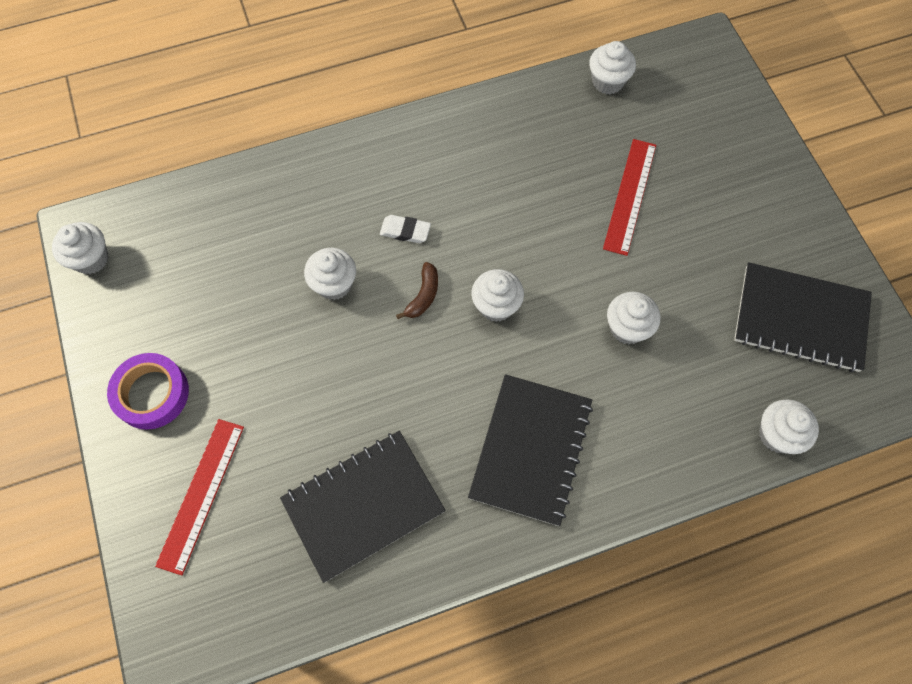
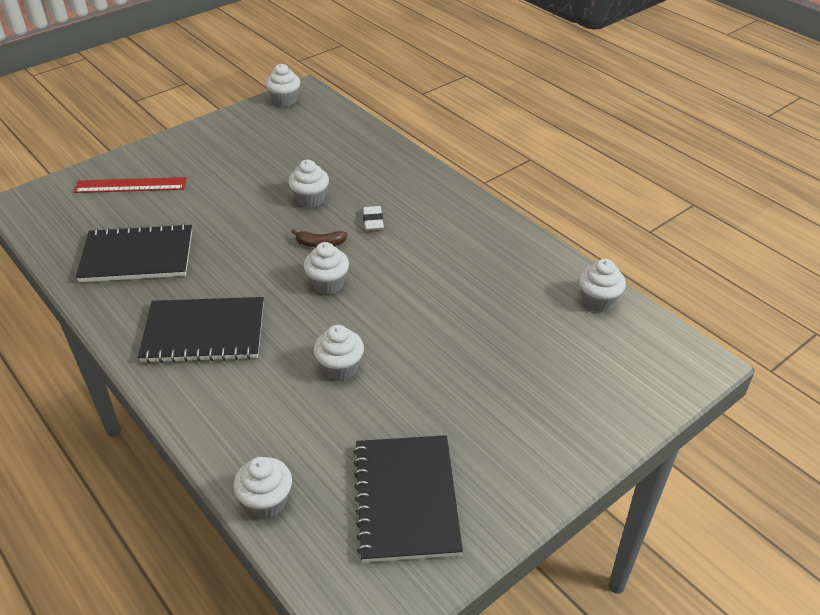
camera: 70 degrees right, 25 degrees down
purple tape [107,353,189,430] -> none
black notebook [280,431,446,583] -> black notebook turned 45 degrees counterclockwise [76,224,192,282]
red ruler [603,139,656,256] -> none

